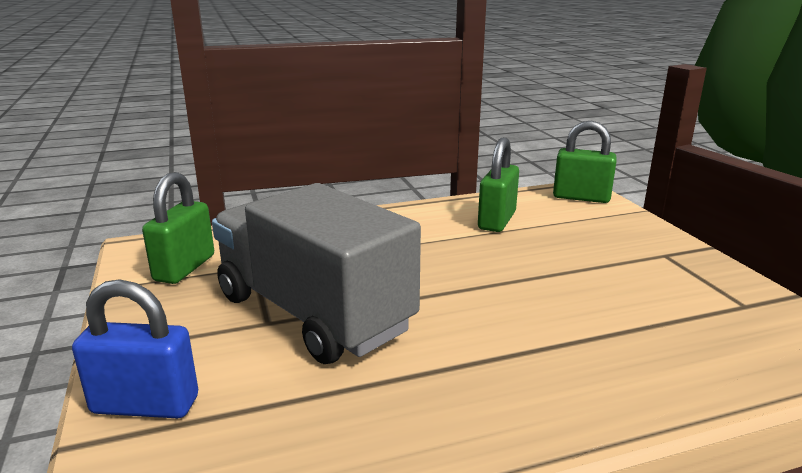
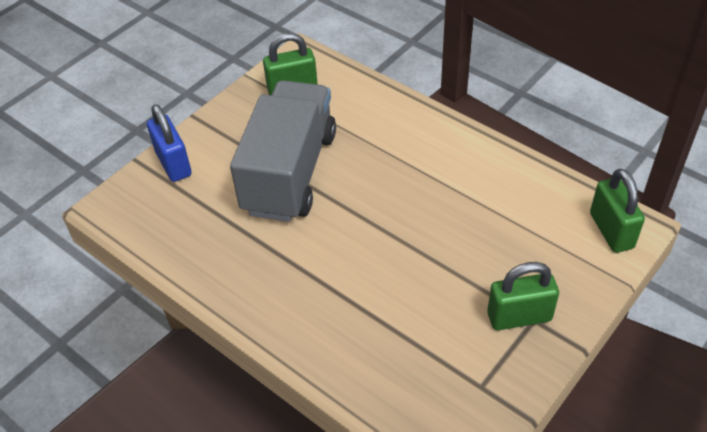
camera: 60 degrees right, 25 degrees up
green padlock [478,137,519,232] -> green padlock moved to [487,262,559,330]

